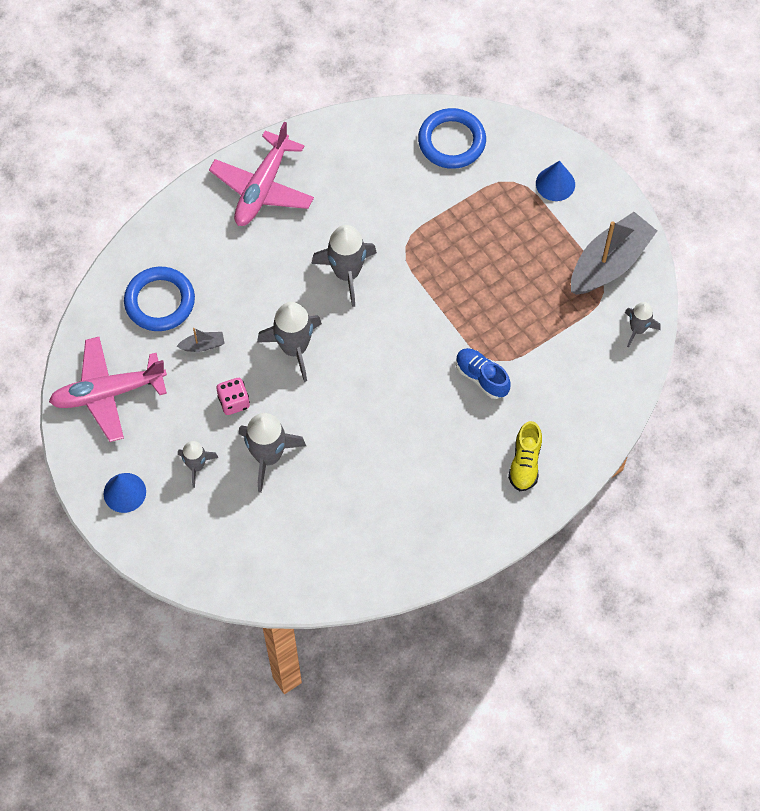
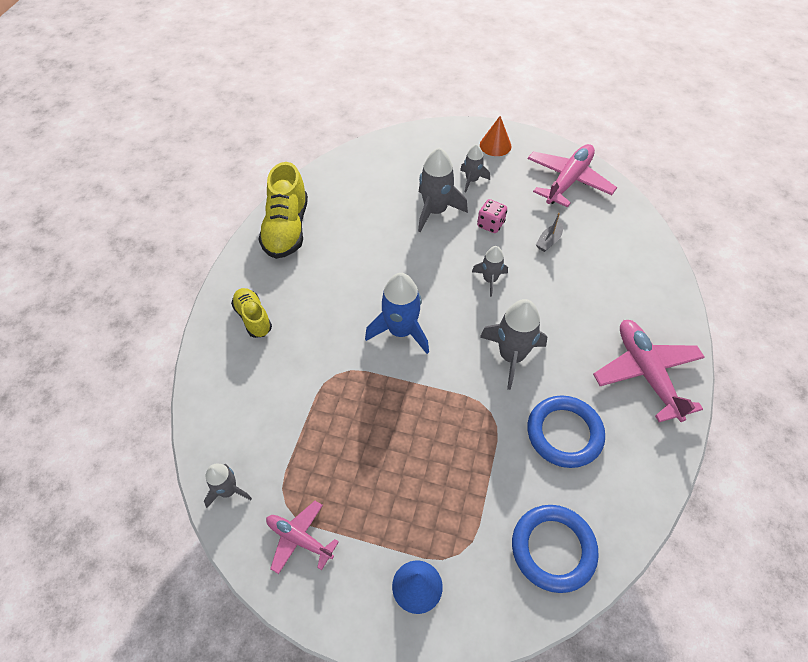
camera: 140 degrees right, 10 degrees down
blue cone [104,473,146,513] -> orange cone [480,116,512,156]
blue ring [124,267,195,331] -> blue ring moved to [527,396,605,468]
grey rocket [257,302,322,382] -> grey rocket [472,246,508,297], size x0.59
blue shoe [456,348,511,399] -> none
grey boat [571,212,657,295] -> pink plane [266,501,339,574]
none -> yellow shoe [258,162,308,259]
none -> blue rocket [365,273,429,354]

